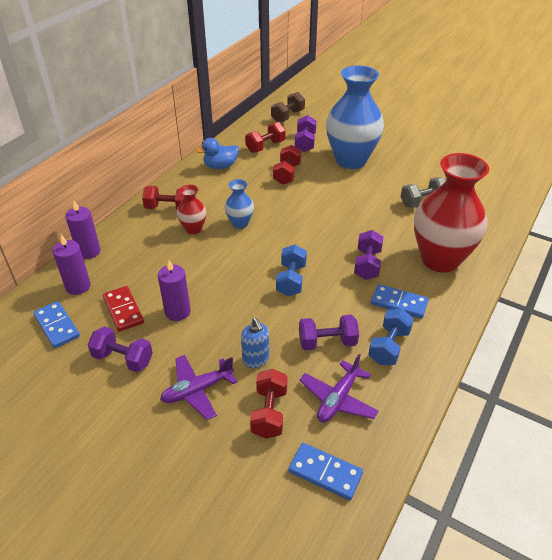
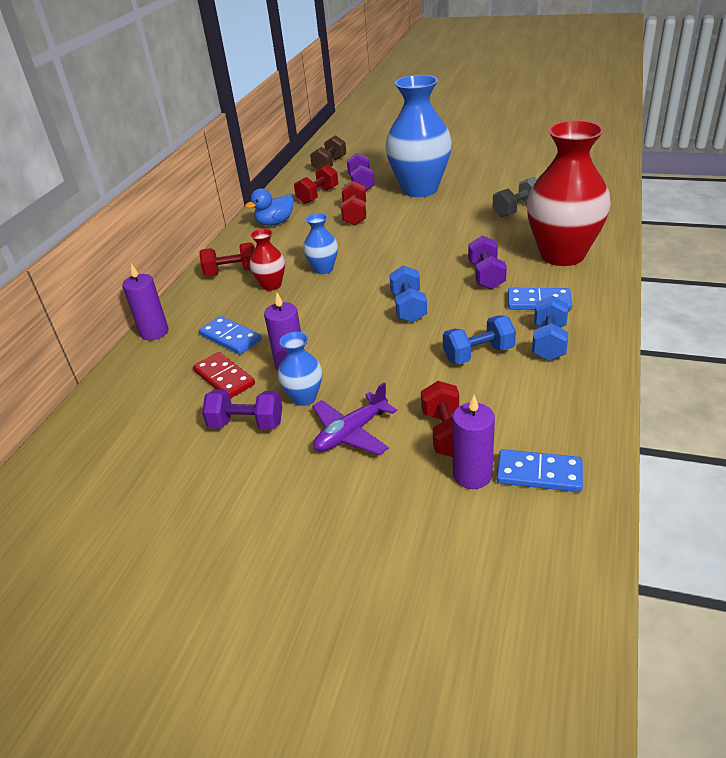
camera: 10 degrees left, 5 degrees down
blue domino [33,301,80,348] -> blue domino moved to [199,316,262,354]
purple candle [53,235,91,295] -> purple candle moved to [452,395,495,489]
blue soap dispenser [241,317,269,368] -> none
purple dumbbell [299,315,359,350] -> blue dumbbell [443,315,516,364]
purple plane [299,354,379,423] -> none
none -> blue vase [278,332,322,406]

